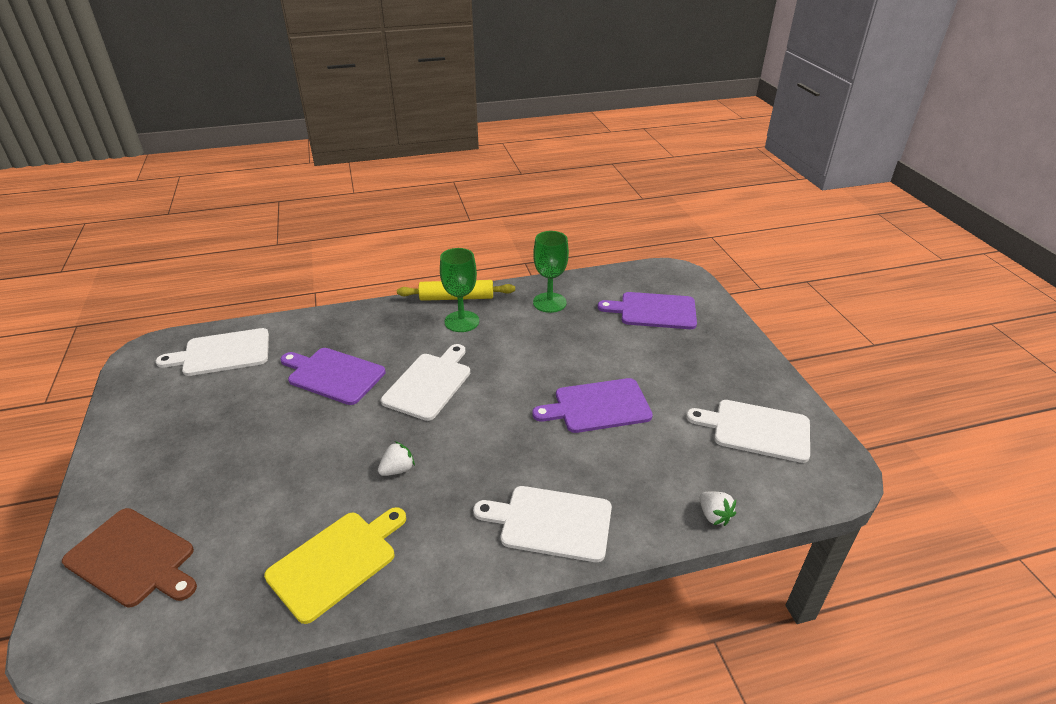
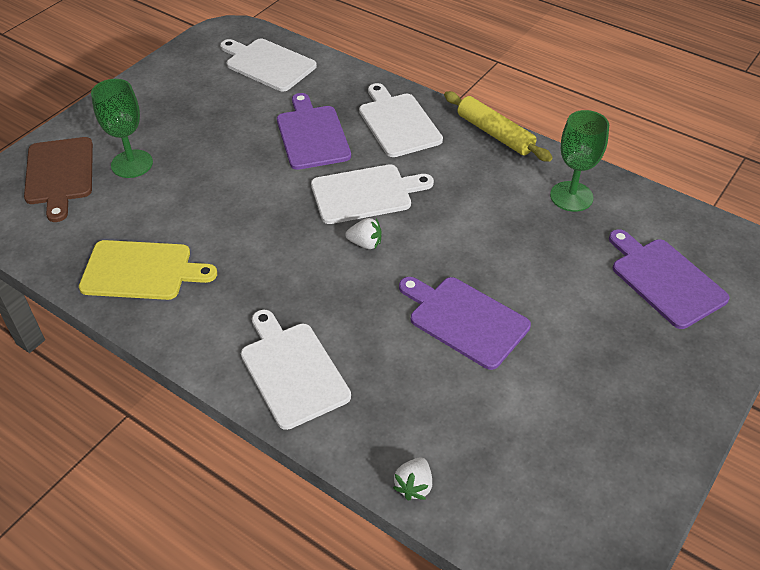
camera: 50 degrees right, 10 degrees up
white strawberry [378,441,415,476] -> white strawberry moved to [345,218,382,249]
green goblet [440,248,479,332] -> green goblet moved to [91,79,153,178]
white cutting board [686,400,810,463] -> white cutting board moved to [359,83,443,157]

